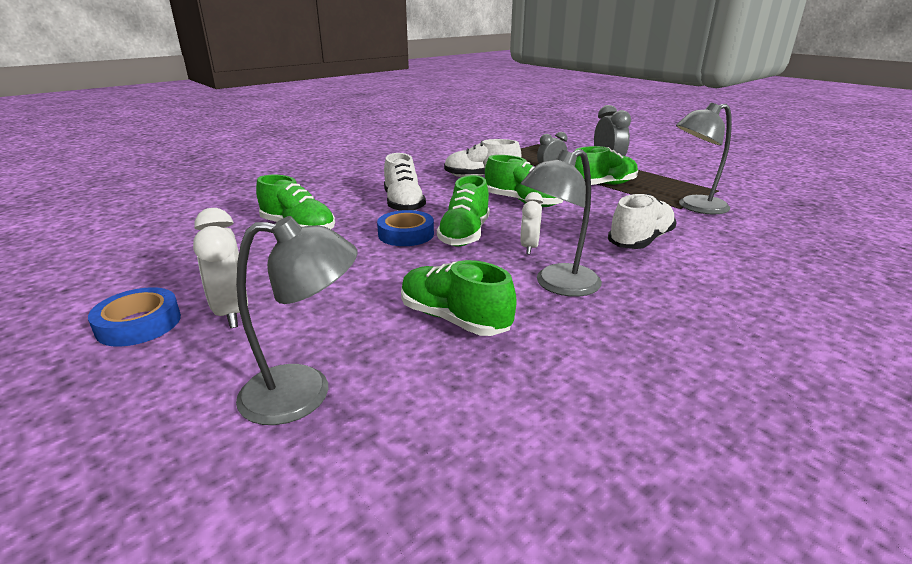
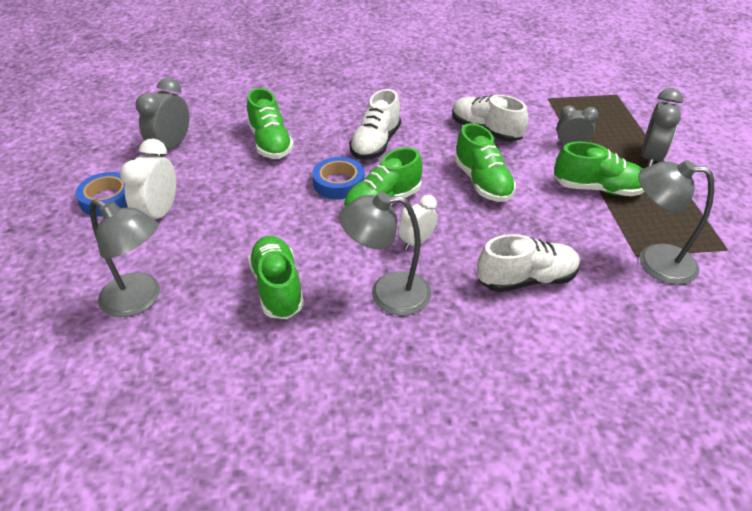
camera: 35 degrees right, 15 degrees up
none -> grey clock [136,78,189,156]

